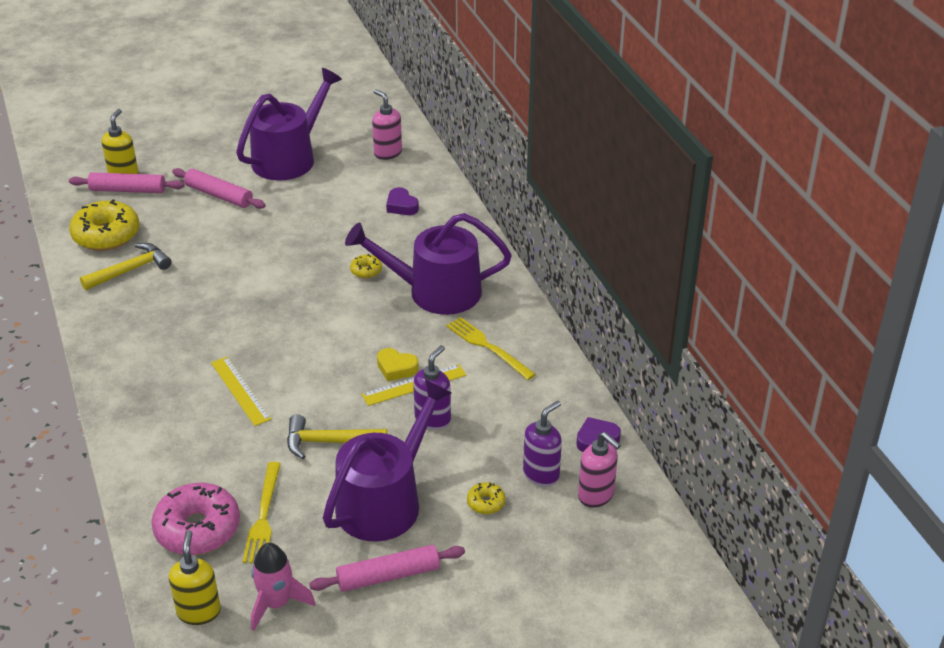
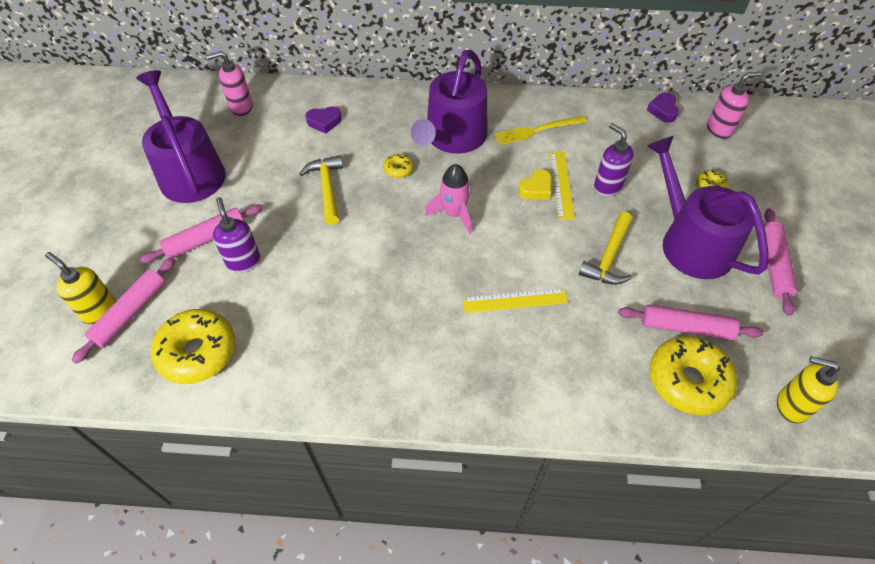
camera: 65 degrees left, 15 degrees up
yellow hammer [80,243,172,290] -> yellow hammer moved to [299,155,343,225]
pink donut [152,483,240,555] -> yellow donut [650,336,737,415]
yellow fork [242,462,281,563] -> pink rolling pin [618,305,763,340]
pink rocket [251,543,315,631] -> pink rocket moved to [425,164,472,234]
purple soap dispenser [523,400,562,487] -> purple soap dispenser moved to [213,197,261,273]

